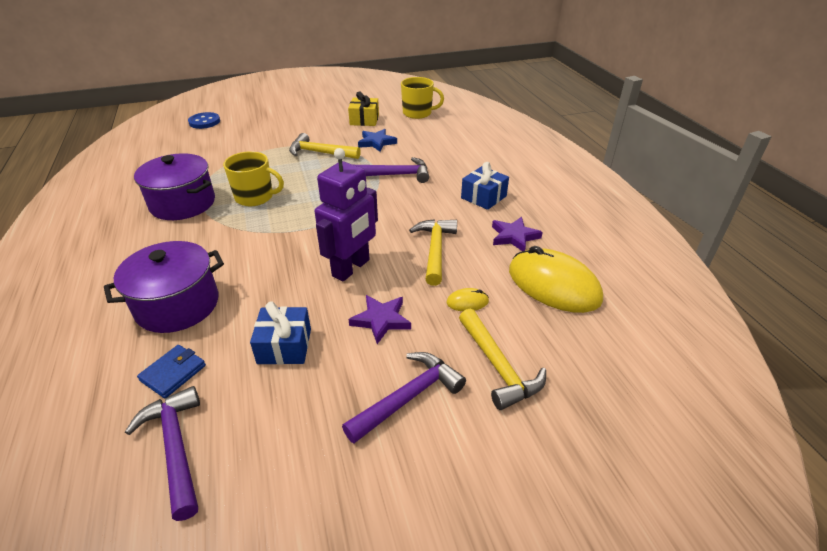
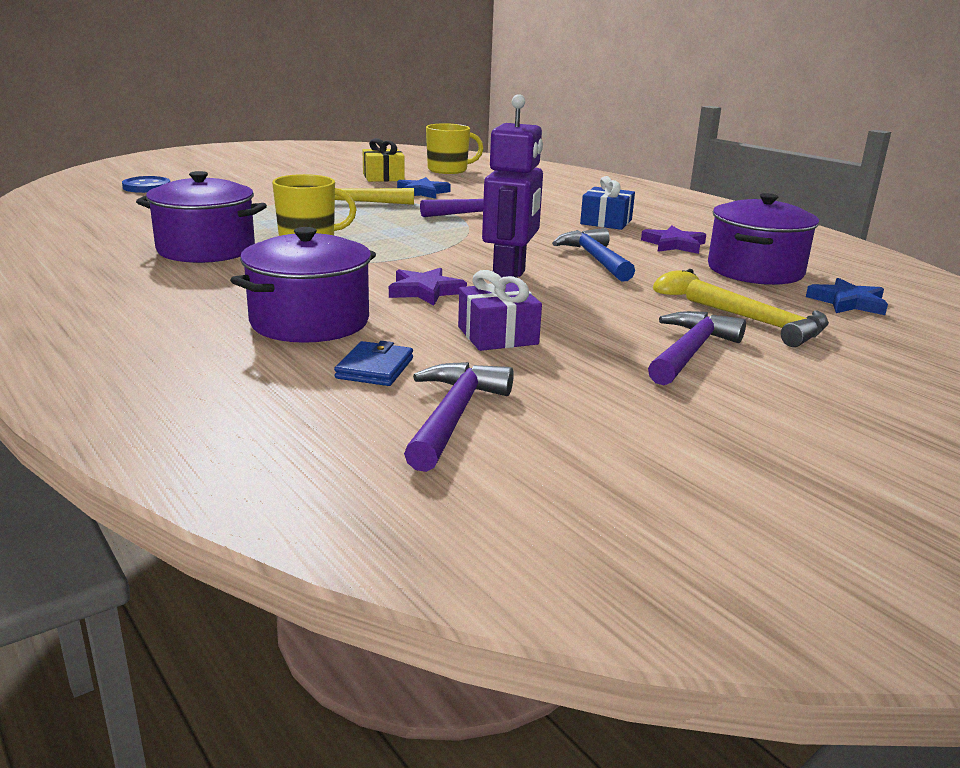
camera: 20 degrees left, 15 degrees down
purple hammer [125,386,200,521] -> purple hammer turned 60 degrees clockwise [404,362,514,472]
blue gift [250,301,311,365] -> purple gift [458,270,542,351]
purple star [348,295,411,344] -> purple star moved to [389,268,467,305]
yellow hammer [409,219,457,286] -> blue hammer [552,228,635,282]
yellow mouse [509,246,603,313] -> purple pot [708,193,819,285]
none -> blue star [806,278,888,315]

